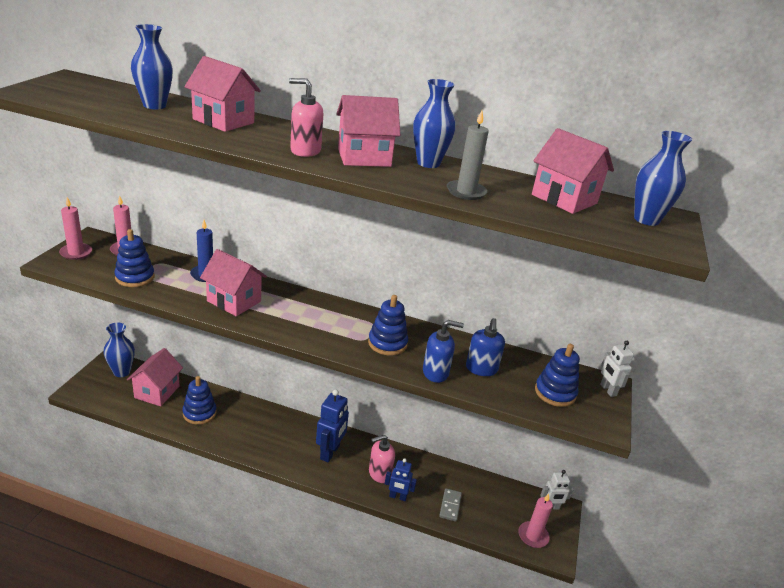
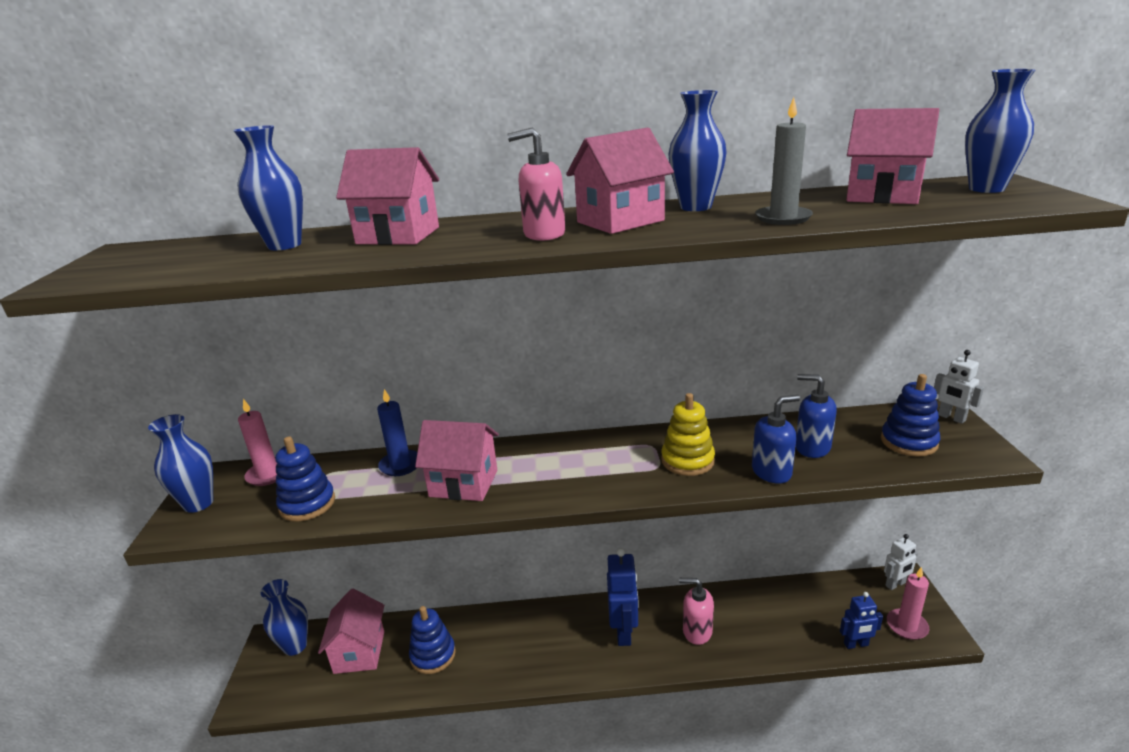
camera: 15 degrees left, 5 degrees down
pink candle [59,197,92,260] -> blue vase [148,414,213,513]
blue stacking toy [368,295,408,355] -> yellow stacking toy [661,393,715,476]
pink soap dispenser [369,435,395,483] -> pink soap dispenser turned 60 degrees clockwise [679,578,714,645]
blue robot [385,458,417,501] -> blue robot moved to [840,592,883,649]
grey domino [439,488,462,522] -> none
blue soap dispenser [466,318,505,376] -> blue soap dispenser turned 135 degrees clockwise [796,374,837,458]

